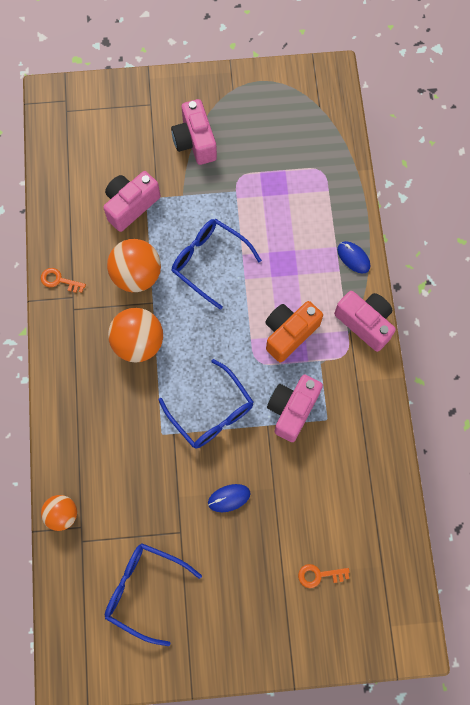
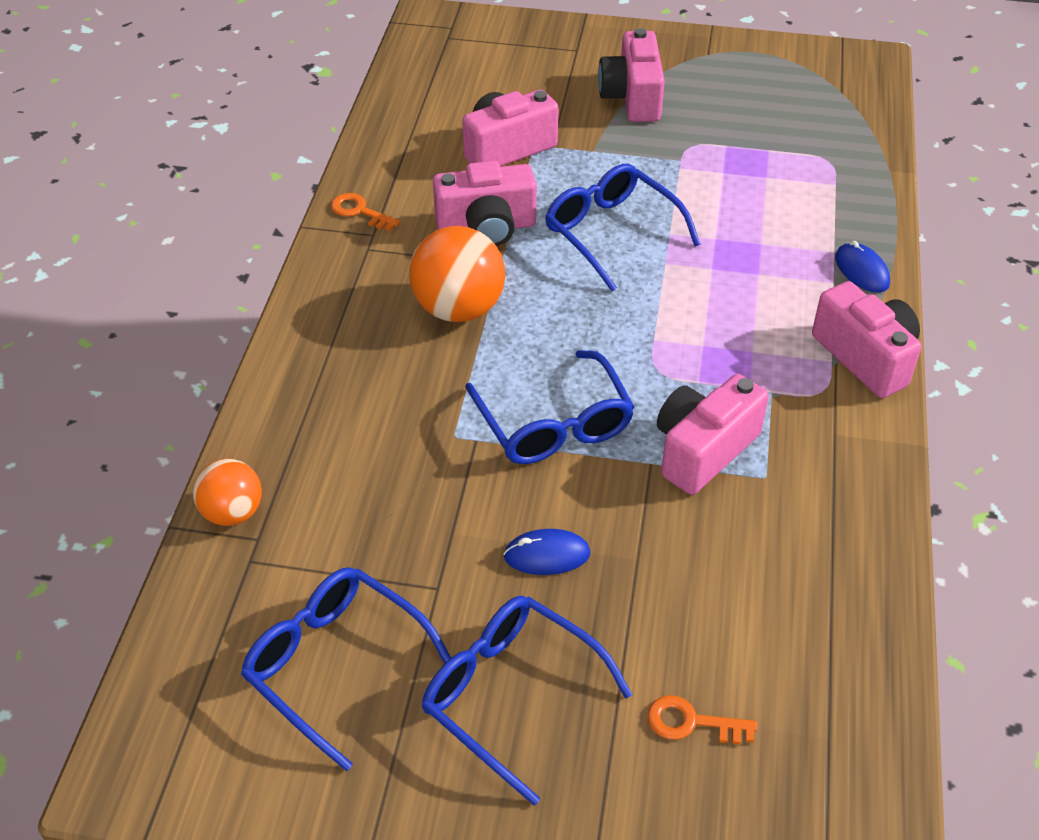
camera: 15 degrees right, 25 degrees down
orange ball [107,239,161,292] -> pink camera [433,161,537,246]
orange camera [265,301,323,363] -> none
none -> blue glasses [422,595,633,805]

